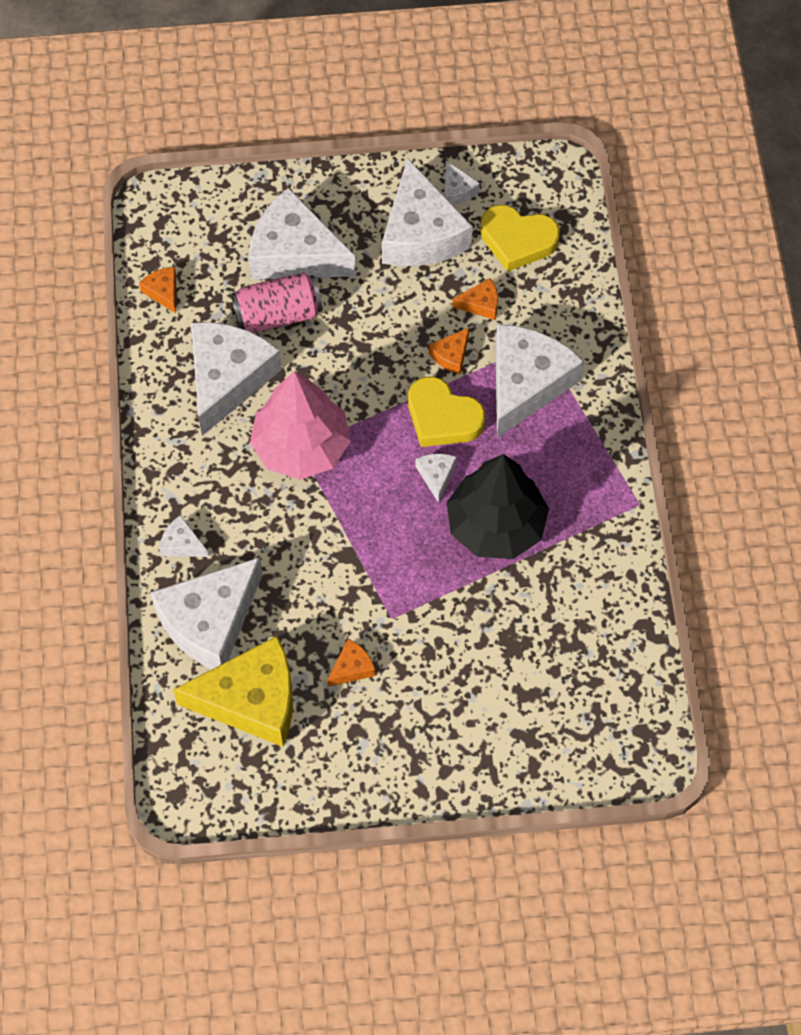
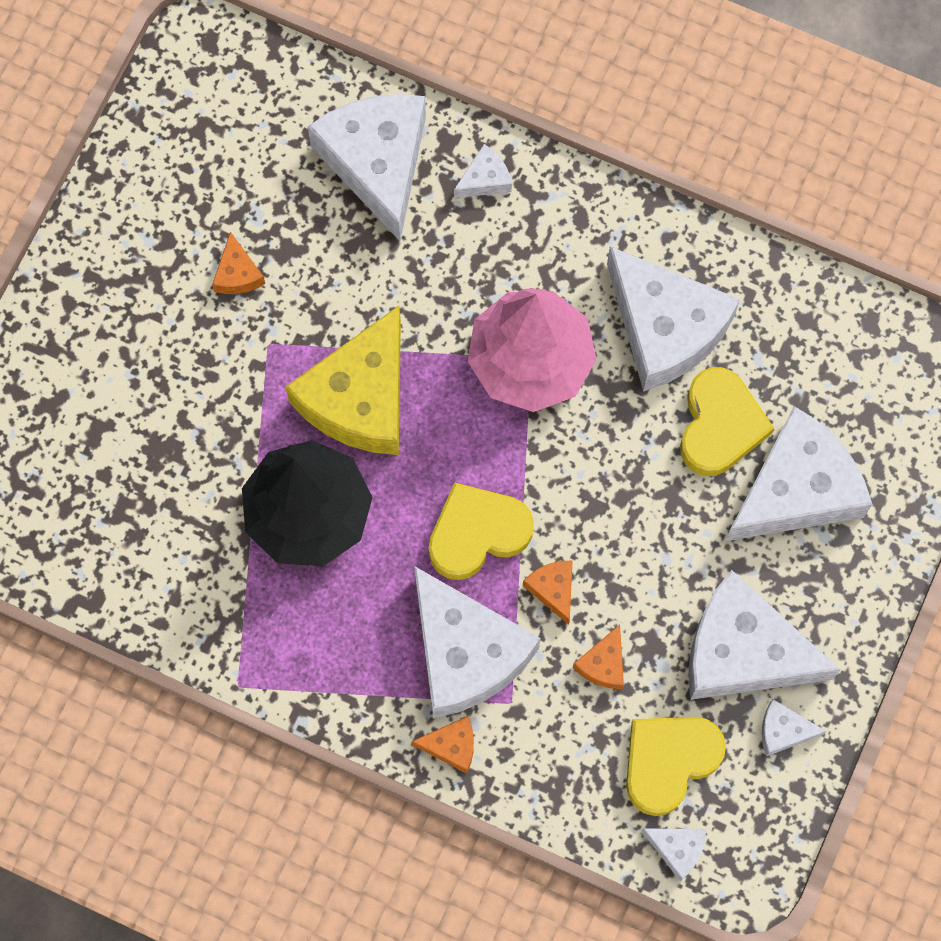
camera: 120 degrees right, 10 degrees up
orange cheese [139,267,176,313] -> orange cheese moved to [412,716,474,773]
yellow cheese [173,636,293,747] -> yellow cheese moved to [285,306,401,455]
pink can [231,272,323,333] -> yellow heart [680,367,774,476]
white cheese [415,454,457,503] -> white cheese moved to [642,828,706,881]

